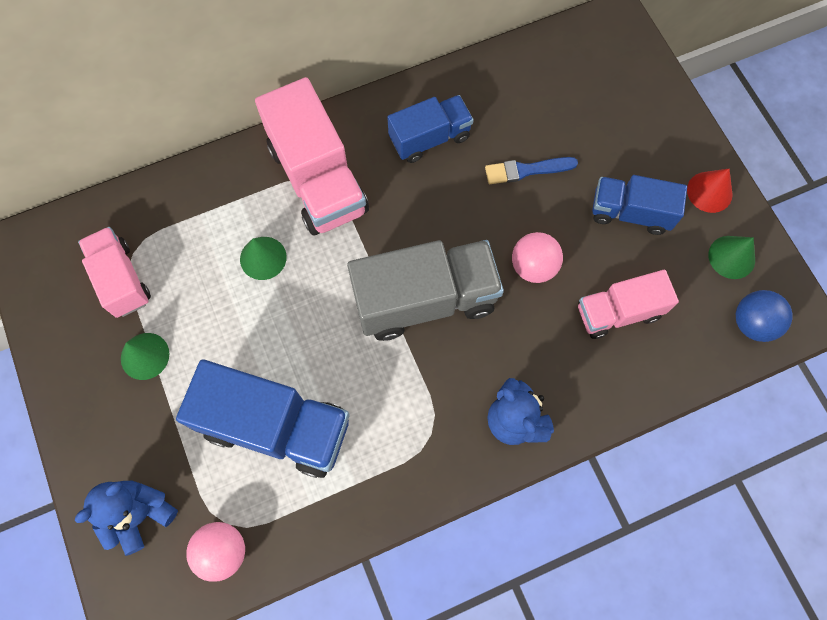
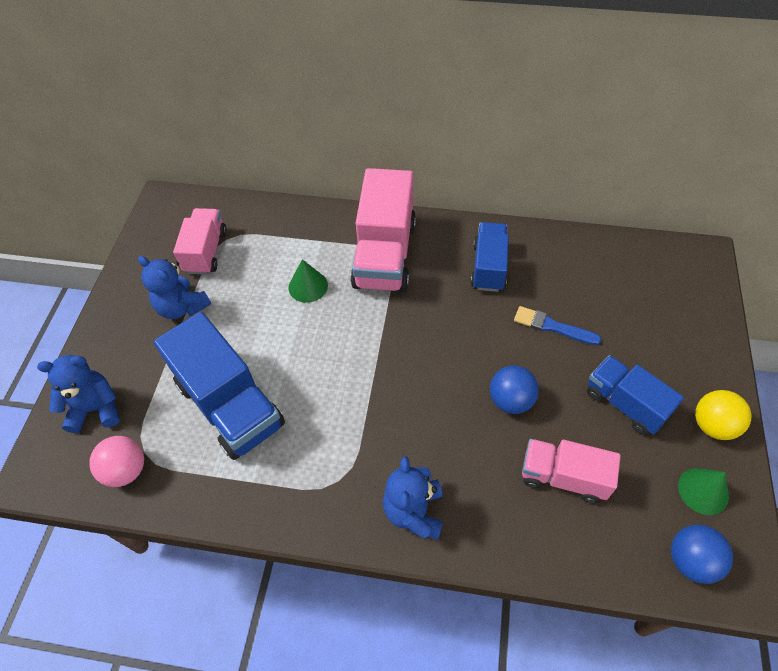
camera: 35 degrees right, 15 degrees down
green cone [121,333,170,380] -> blue teddy bear [138,256,211,319]
grey truck [347,240,504,341] -> none
blue truck [387,95,473,163] -> blue truck turned 90 degrees counterclockwise [471,222,509,292]
pink ball [512,232,563,283] -> blue ball [490,366,539,414]
red cone [687,169,733,213] -> yellow ball [695,390,752,440]

